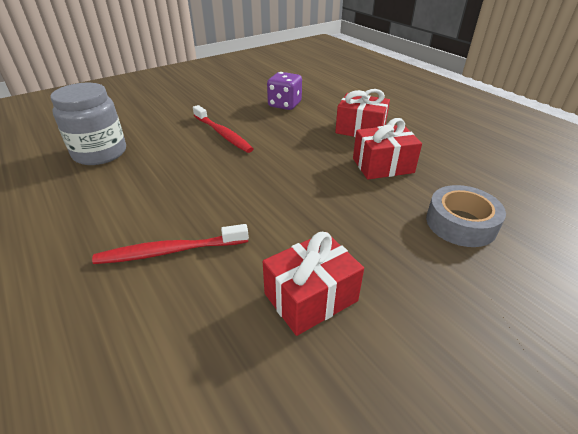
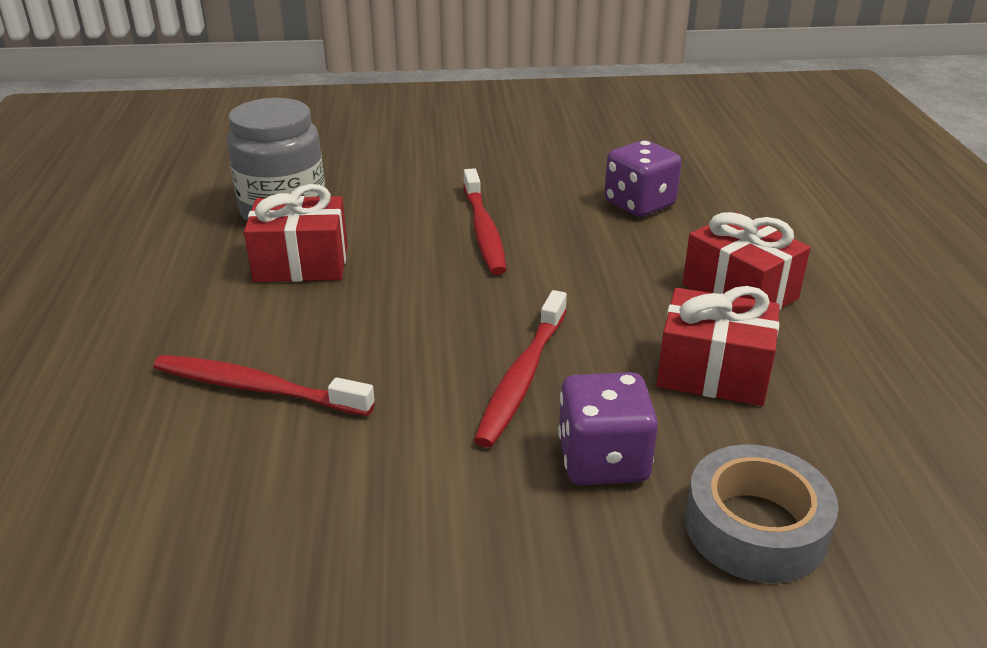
camera: 30 degrees right, 5 degrees down
red gift [263,232,364,336] -> red gift moved to [244,184,348,282]
none -> red toothbrush [474,290,567,448]
none -> purple dice [558,372,658,485]

